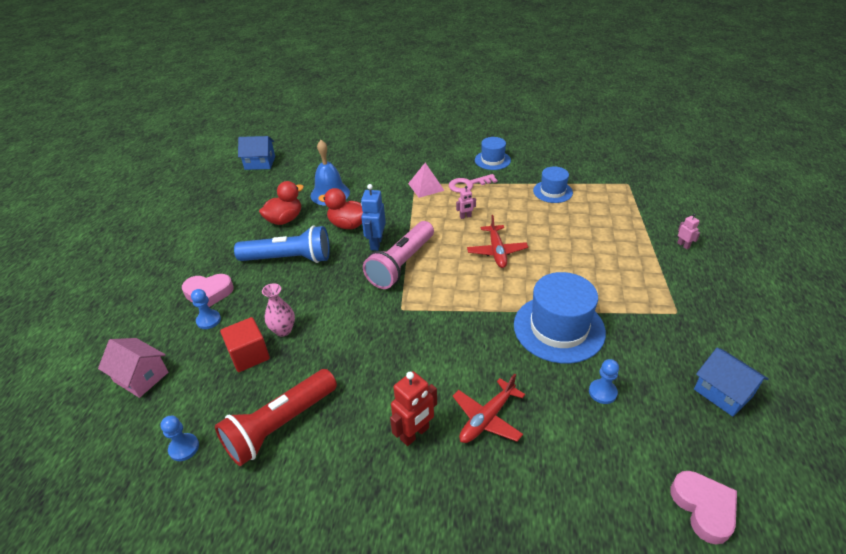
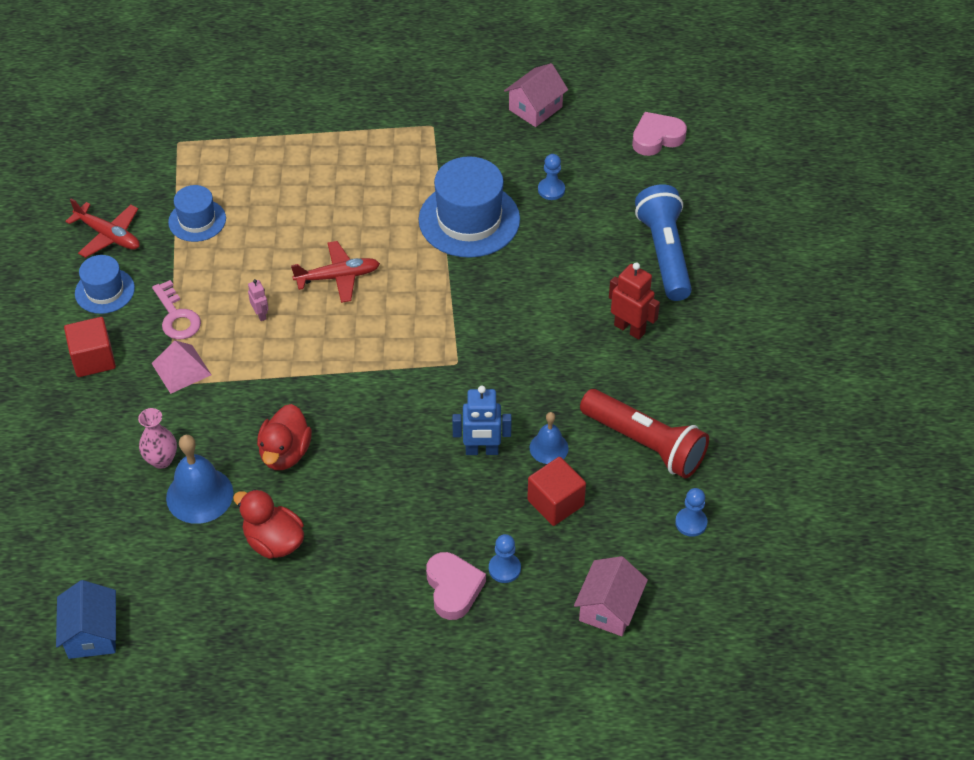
camera: 100 degrees left, 10 degrees up
blue flashlight [234,225,330,263] -> blue flashlight moved to [635,184,692,301]
pink vase [262,283,295,337] -> pink vase moved to [138,408,177,469]
blue robot [361,184,386,251] -> blue robot moved to [452,386,512,455]
pink flashlight [363,221,434,289] -> none
red plane [453,374,525,443] -> red plane moved to [65,199,140,258]
pink robot [677,213,700,249] -> none
blue house [694,348,769,417] -> pink house [504,63,568,127]
none -> red cube [64,317,116,377]
none -> blue bell [530,412,569,464]

